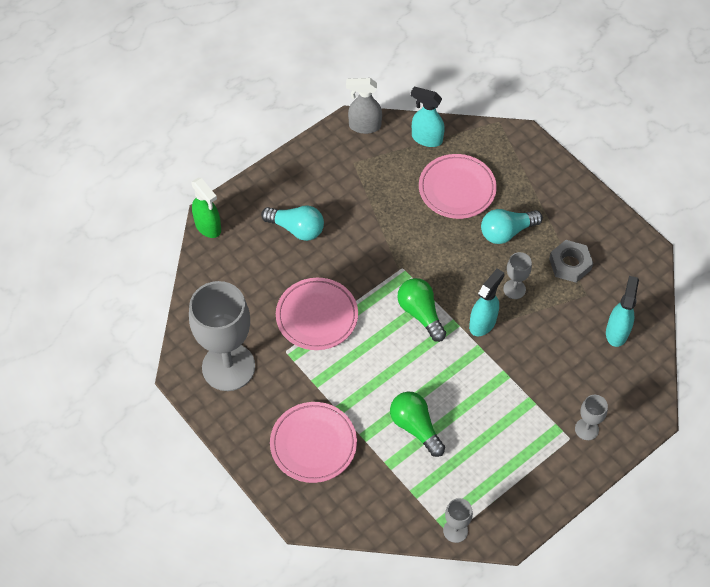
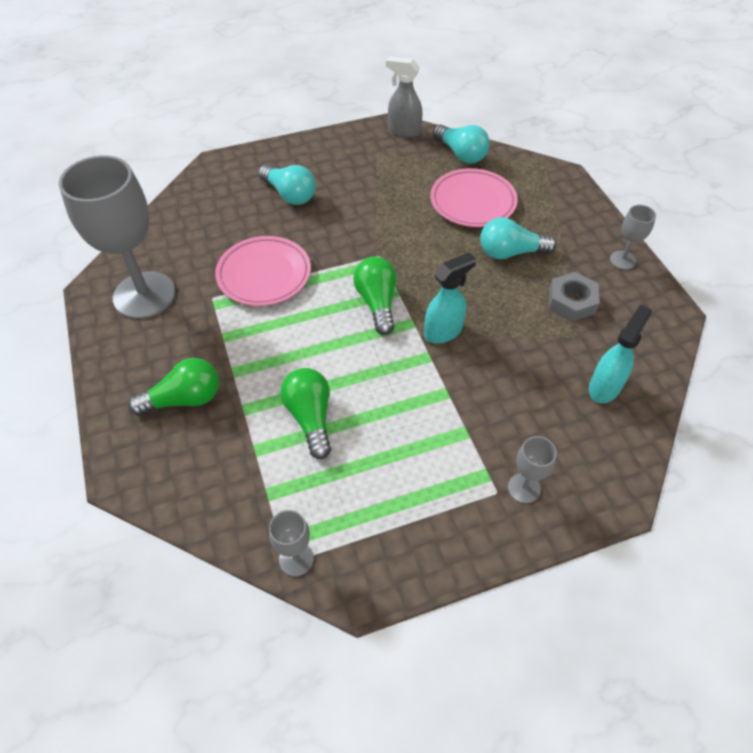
camera: 20 degrees right, 5 degrees down
green spray bottle [191,178,221,238] -> none
pink plate [270,402,357,483] -> green light bulb [128,358,219,416]
turquoise spray bottle [411,87,445,147] -> turquoise light bulb [433,124,490,164]
grey goblet [503,252,532,299] -> grey goblet moved to [610,205,656,270]

